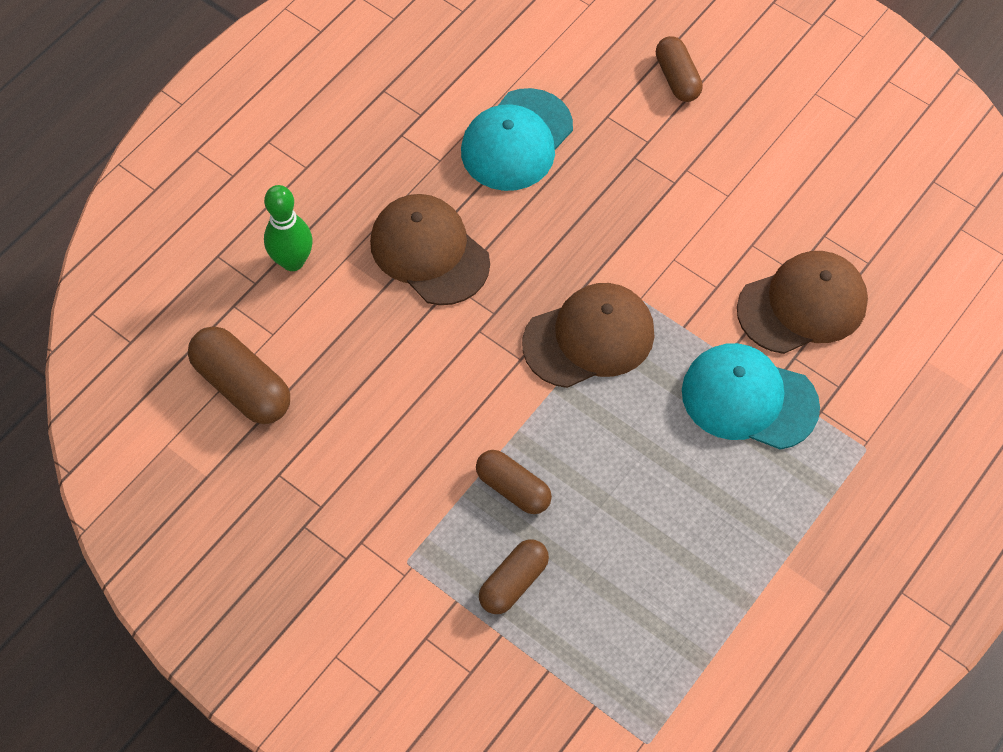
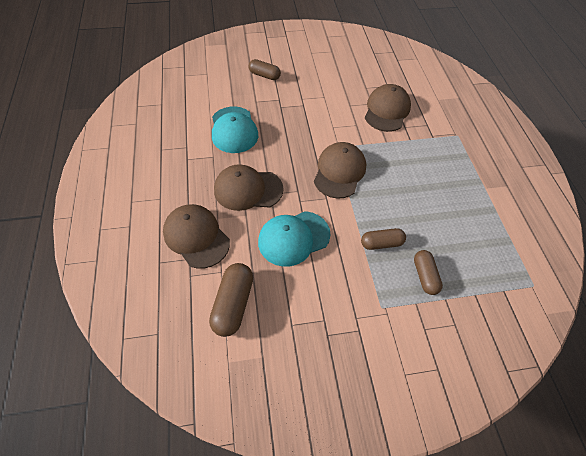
camera: 50 degrees left, 5 degrees down
brown capsule [188,326,290,424] -> brown capsule turned 75 degrees counterclockwise [209,263,253,337]
green bowling pin [264,185,313,271] -> brown cap [163,204,230,269]
turquoise cap [682,343,820,450] -> turquoise cap moved to [258,211,330,267]

